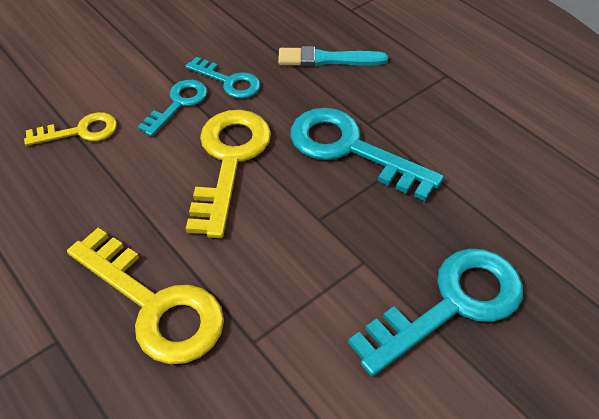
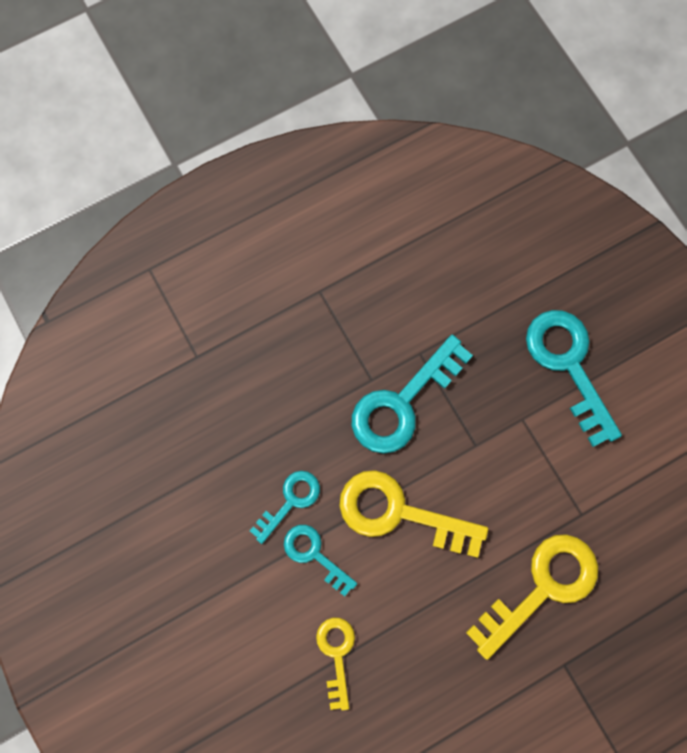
camera: 80 degrees left, 25 degrees up
turquoise brush [278,46,388,67] -> none

